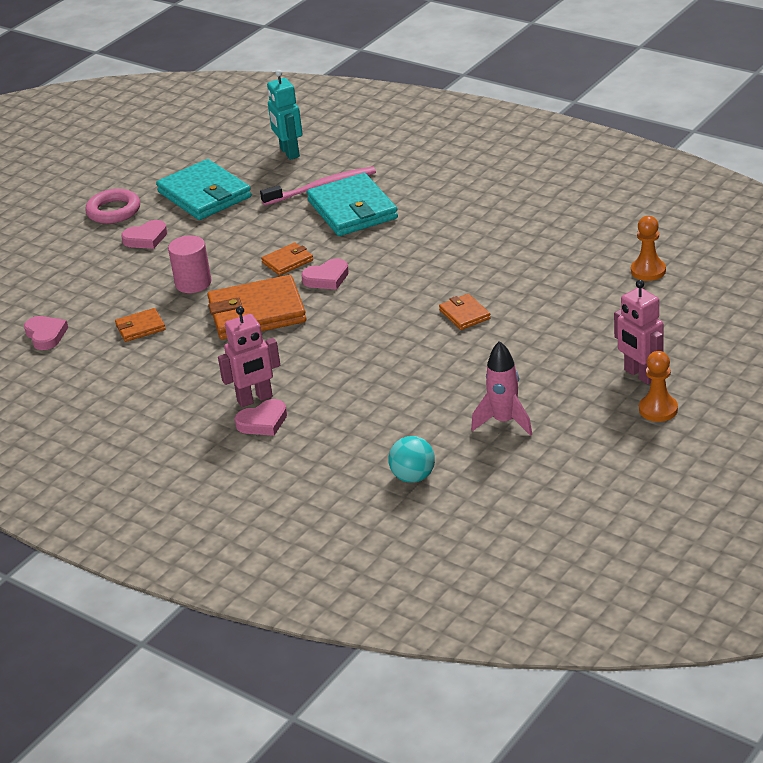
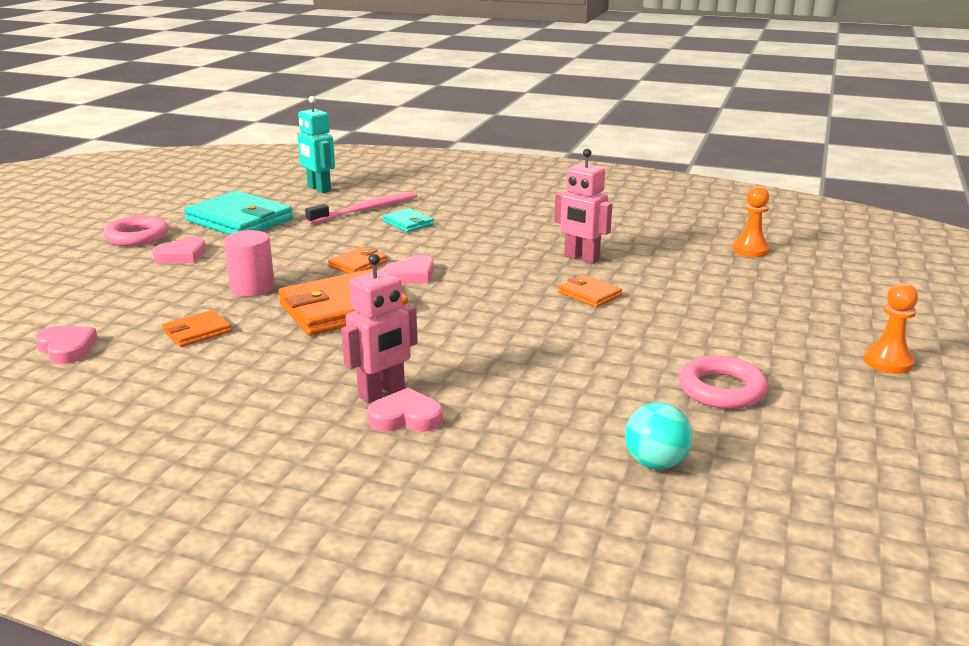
camera: 20 degrees left, 10 degrees down
pink heart [235,399,287,436] -> pink heart turned 135 degrees counterclockwise [367,387,443,432]
turquoise wallet [307,173,398,236] -> turquoise wallet [383,208,434,232], size x0.49
pink rocket [471,341,532,436] -> pink ring [679,355,768,409]
pink robot [614,280,663,384] -> pink robot moved to [554,149,612,264]

